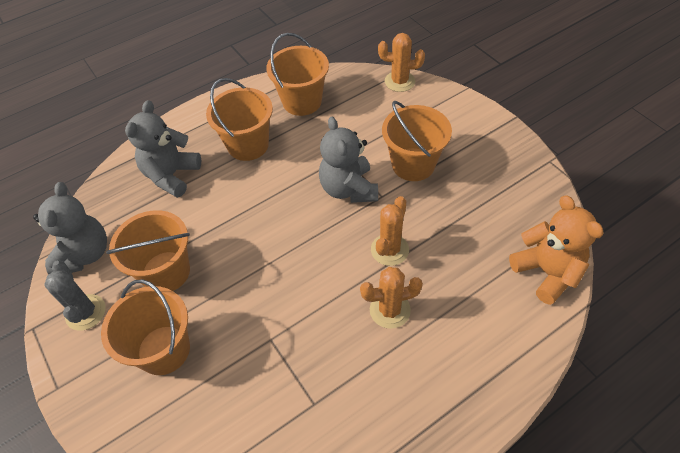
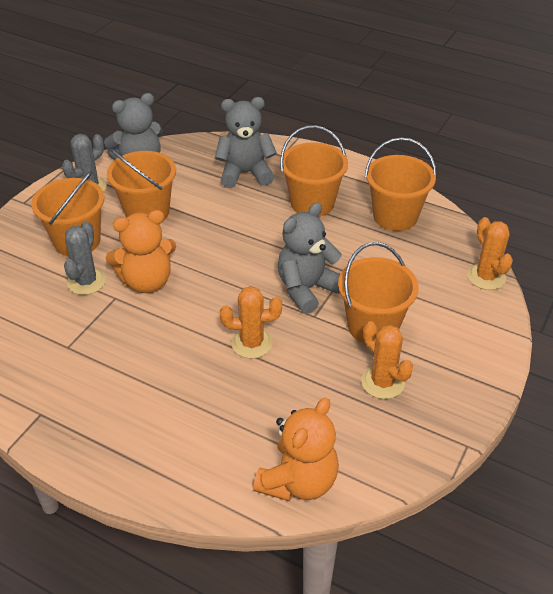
camera: 60 degrees right, 10 degrees down
orange cactus [360,267,423,329] -> orange cactus moved to [361,321,413,399]
none -> grey cactus [64,221,106,295]
none -> orange teddy bear [106,210,176,293]

